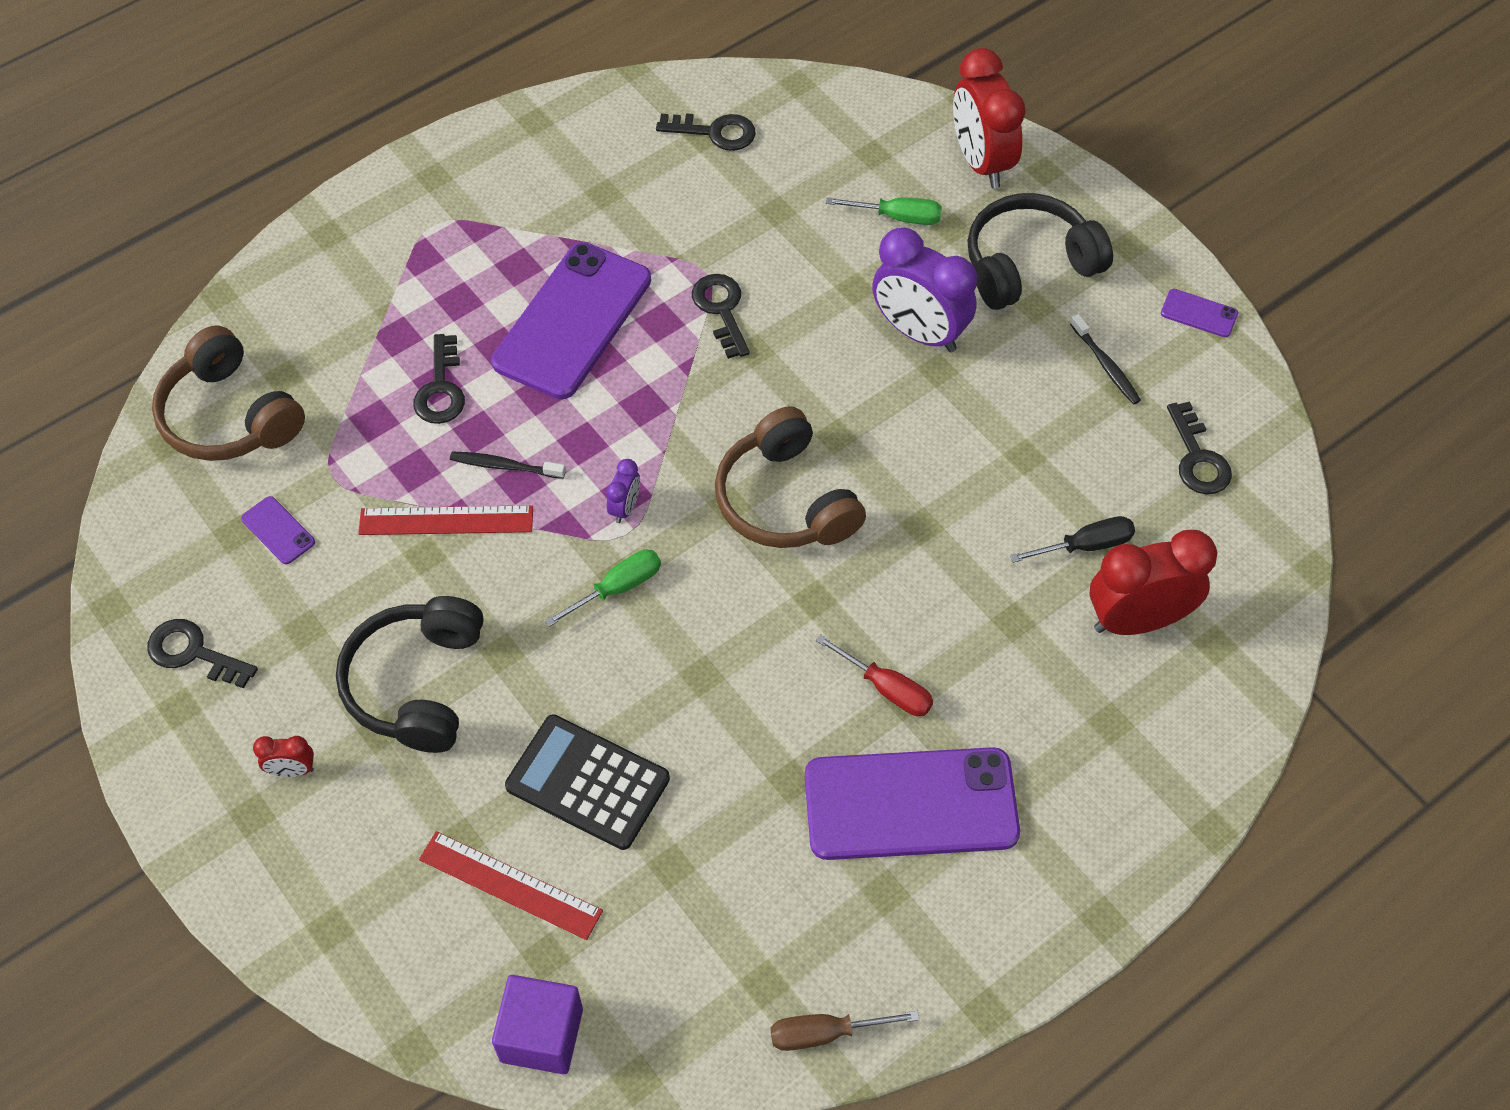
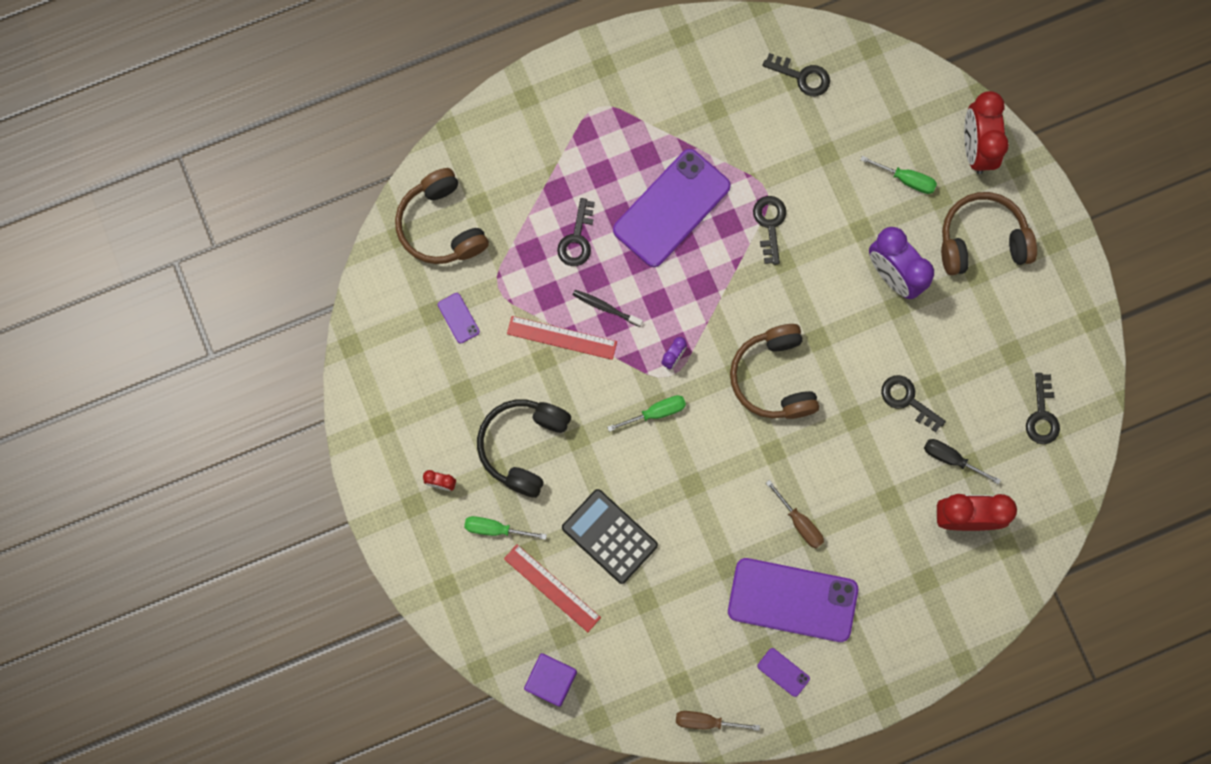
camera: 15 degrees right, 20 degrees up
black key [148,619,258,688] -> black key moved to [881,375,946,432]
red screwdriver [816,634,933,716] -> brown screwdriver [766,480,824,549]
black headphones [967,193,1113,310] -> brown headphones [941,192,1037,276]
black screwdriver [1010,516,1135,563] -> black screwdriver turned 150 degrees counterclockwise [924,439,1001,484]
black toothbrush [1070,314,1141,405] -> none
purple phone [1161,289,1238,337] -> purple phone moved to [757,648,810,697]
none -> green screwdriver [464,516,547,540]

